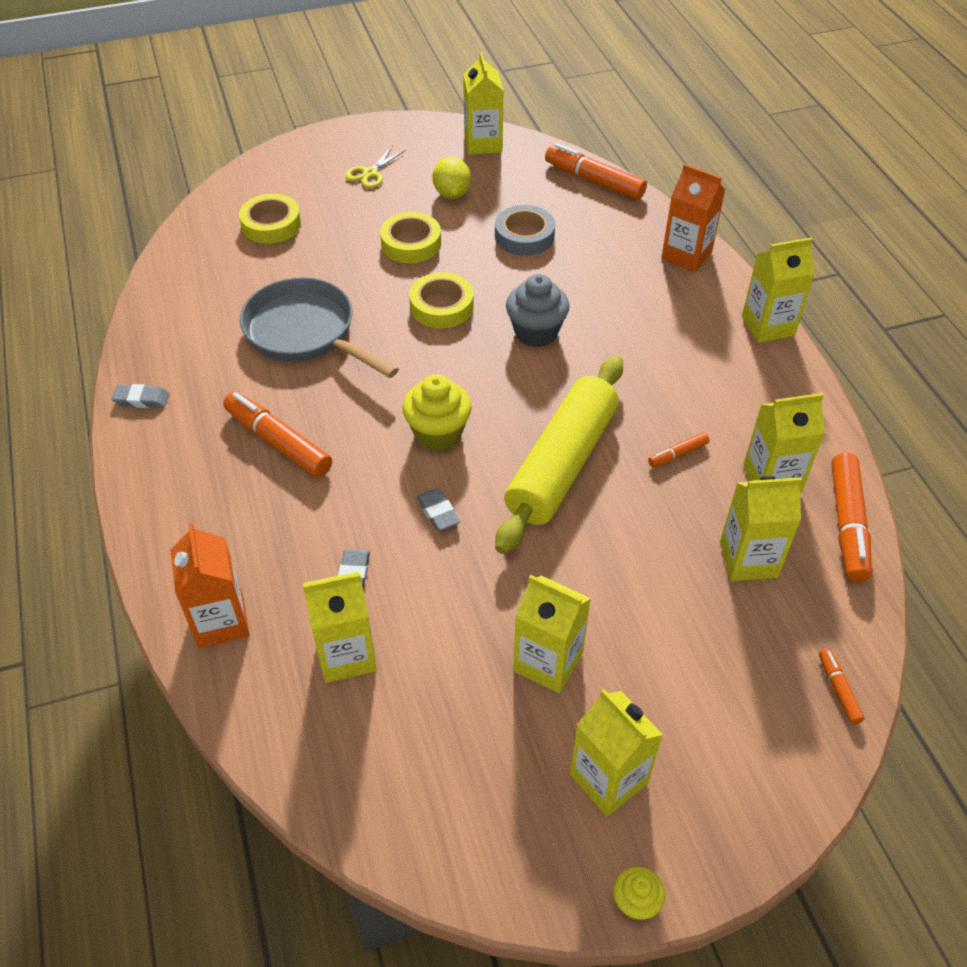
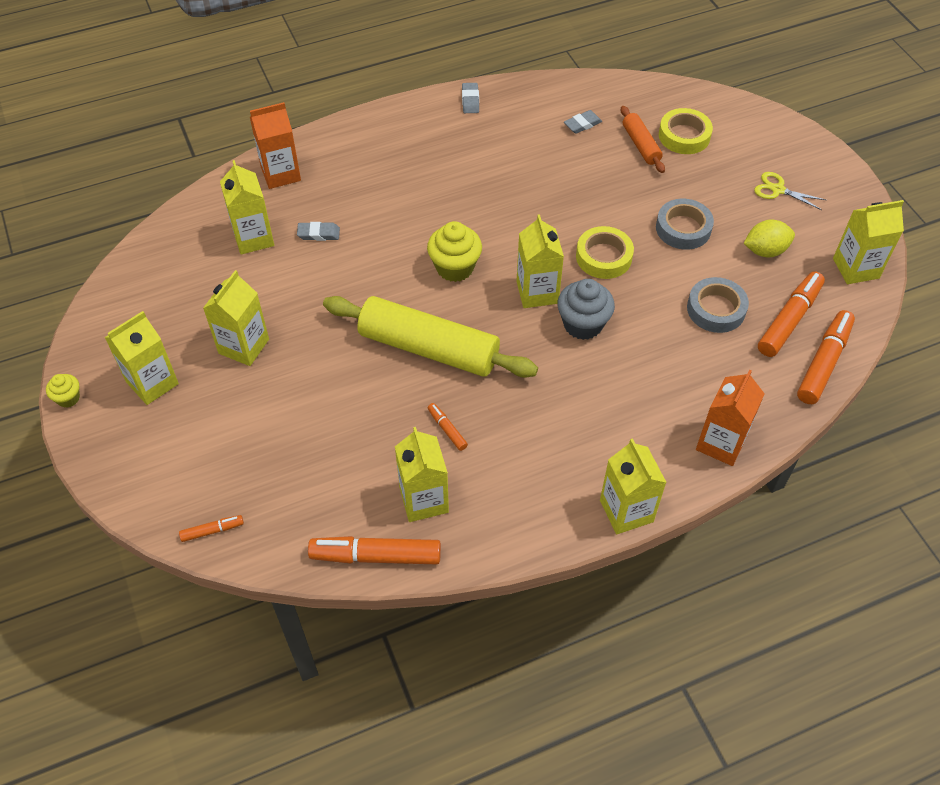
camera: 85 degrees right, 5 degrees up
orange marker [223,392,332,478] -> orange marker moved to [758,271,825,357]
grey pan [240,277,399,378] -> none
yellow tape [380,212,441,263] -> grey tape [656,199,714,250]
grey eraser [417,488,460,531] -> grey eraser moved to [564,110,602,134]
yellow carton [720,476,802,581] -> yellow carton moved to [516,214,564,308]
none -> orange rolling pin [621,106,665,173]

